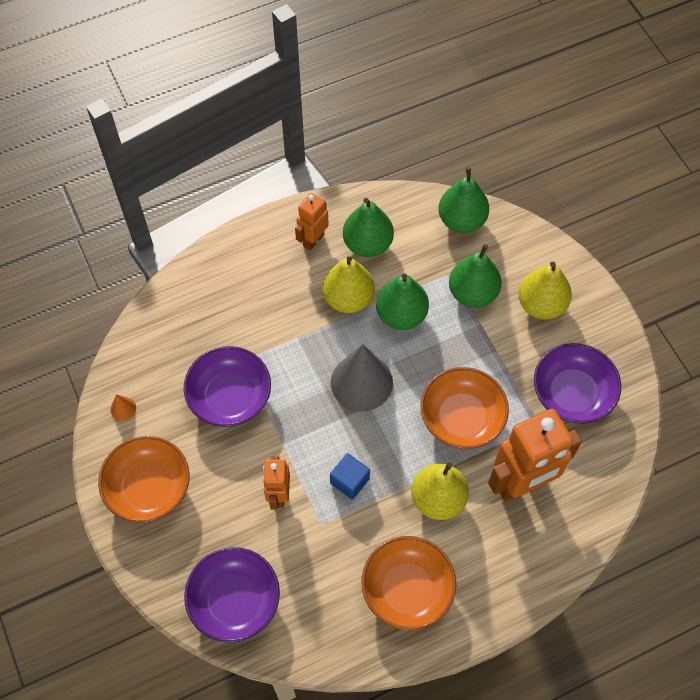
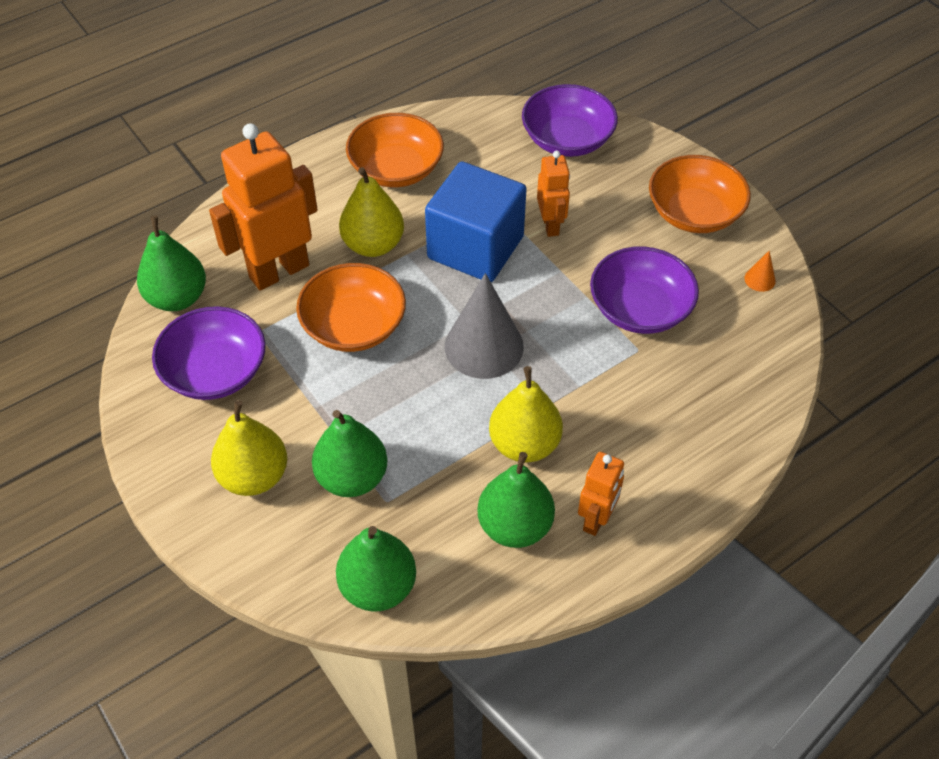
camera: 170 degrees right, 10 degrees down
blue cube [330,453,370,500] -> blue cube [425,161,526,282], size x2.22
green pear [376,274,429,330] -> green pear moved to [137,215,206,311]

